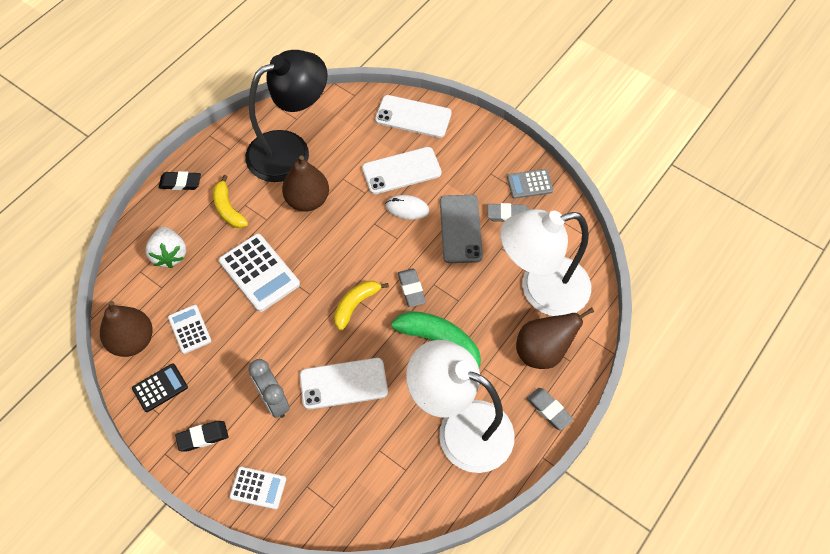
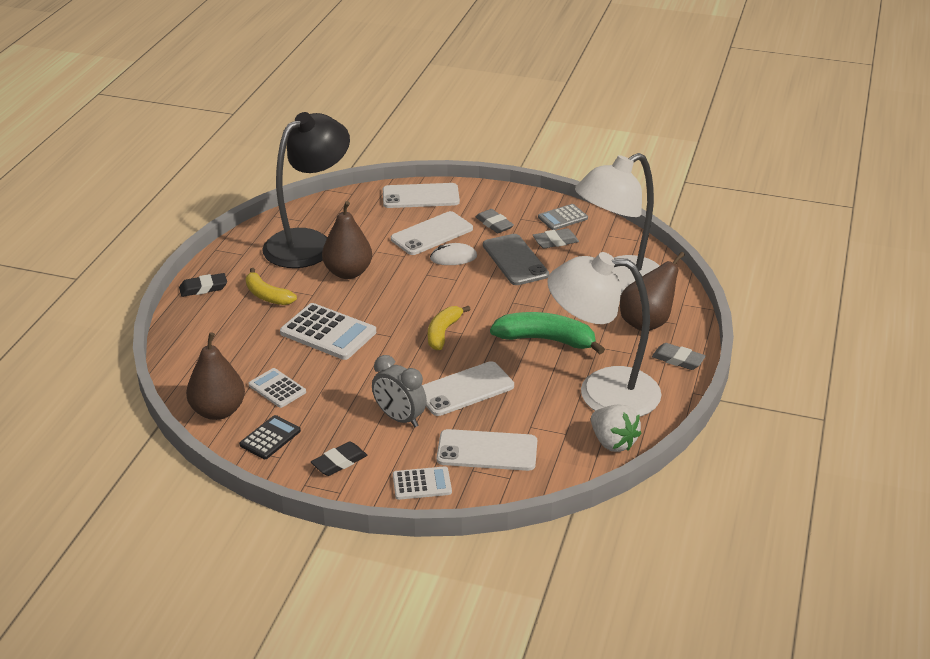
camera: 20 degrees left, 25 degrees down
white strawberry [145,227,186,268] -> white strawberry moved to [591,404,642,452]
grey eraser [398,268,426,307] -> grey eraser moved to [476,209,514,233]
none -> white phone [437,429,537,471]

